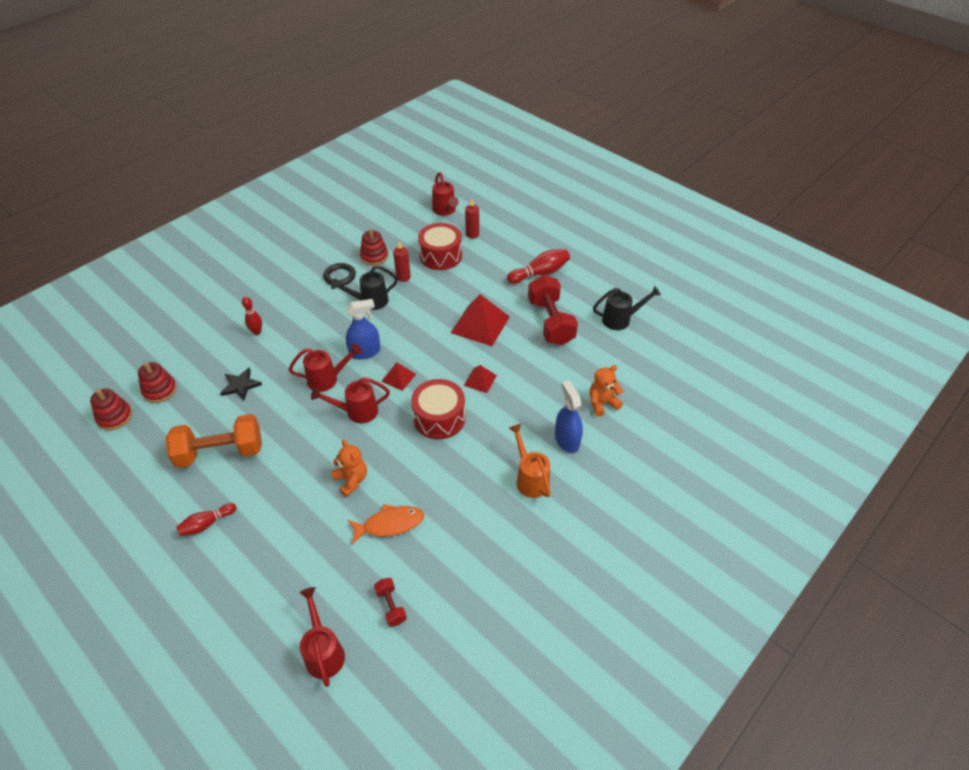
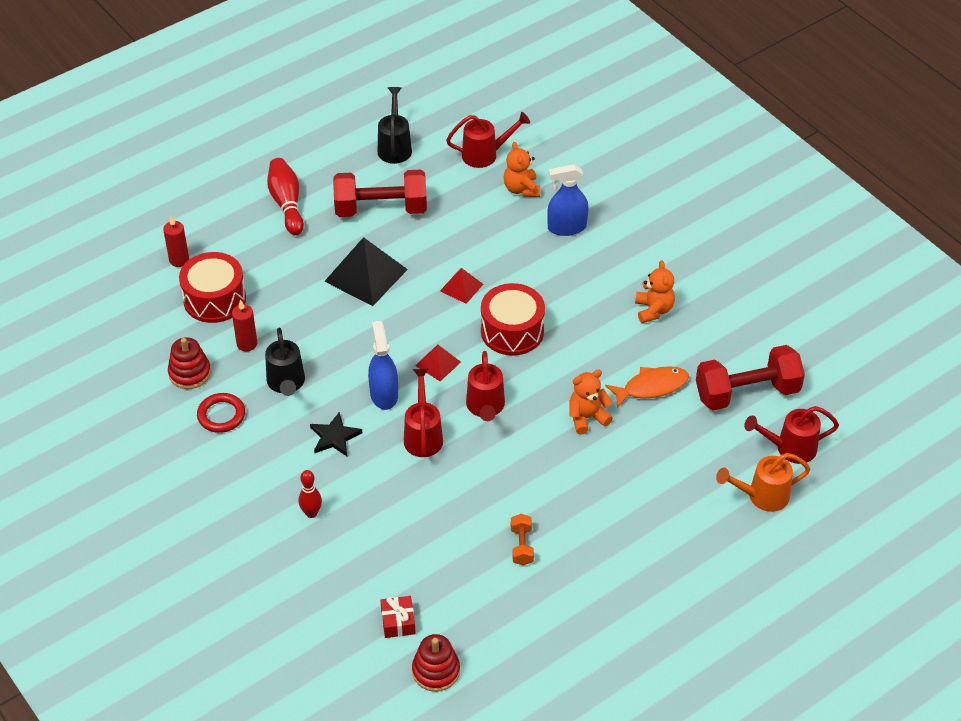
camera: 80 degrees left, 0 degrees up
red stacking toy [138,362,177,403] -> red gift [380,596,416,638]
orange dumbbell [166,414,262,468] -> orange dumbbell [511,514,534,565], size x0.46
red bowling pin [176,503,236,536] -> none
black star [220,367,262,400] -> black star moved to [310,412,362,456]
black ring [323,263,356,286] -> red ring [197,393,245,433]
orange fish [348,504,424,544] -> orange fish turned 75 degrees clockwise [605,366,689,408]
red dumbbell [374,578,407,627] -> red dumbbell [696,345,805,410], size x2.19
red watering can [432,172,459,216] -> red watering can moved to [446,112,530,168]
red pyramid [451,294,510,346] -> black pyramid [324,237,408,306]
orange watering can [509,424,551,498] -> orange watering can moved to [716,453,810,512]
none -> orange teddy bear [635,260,675,323]

